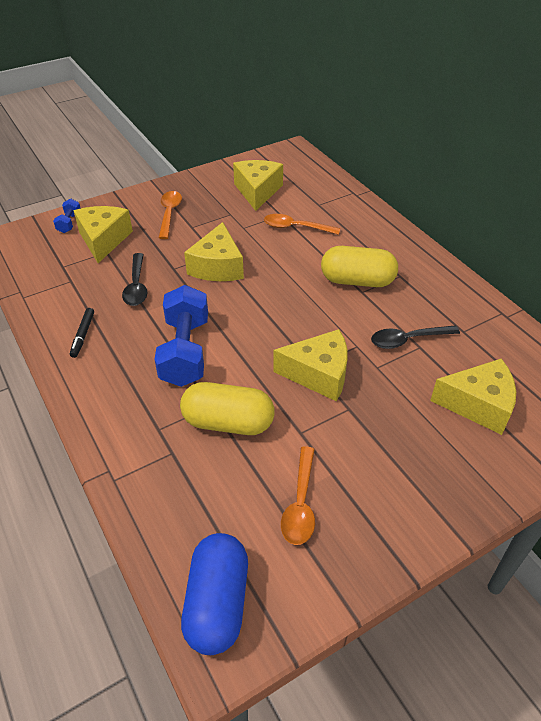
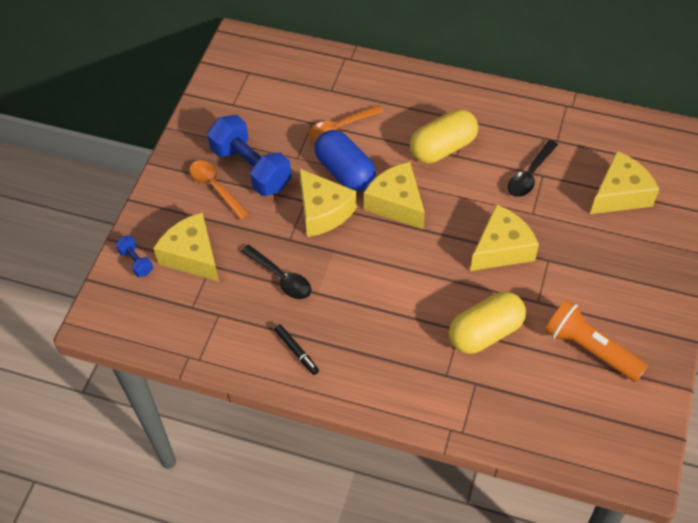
camera: 40 degrees left, 10 degrees up
blue dumbbell [155,285,208,387] -> blue dumbbell moved to [207,115,292,196]
blue capsule [181,533,248,655] -> blue capsule moved to [314,130,376,192]
yellow cheese [233,160,283,211] -> yellow cheese moved to [364,162,425,230]
orange spoon [281,446,315,545] -> orange flashlight [545,299,648,382]

